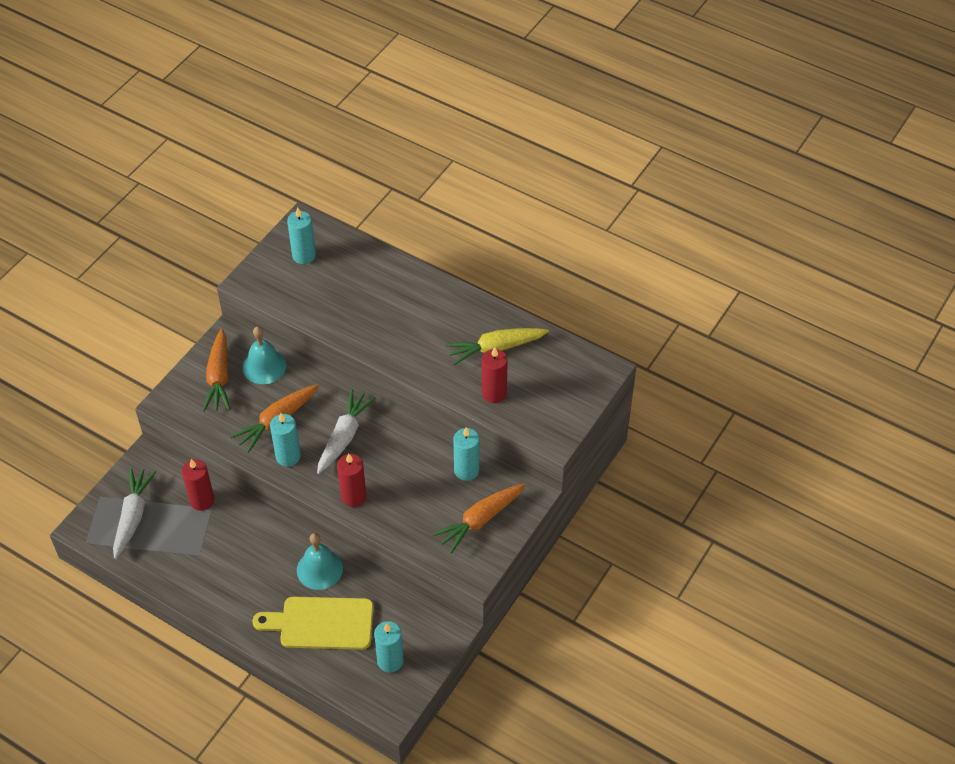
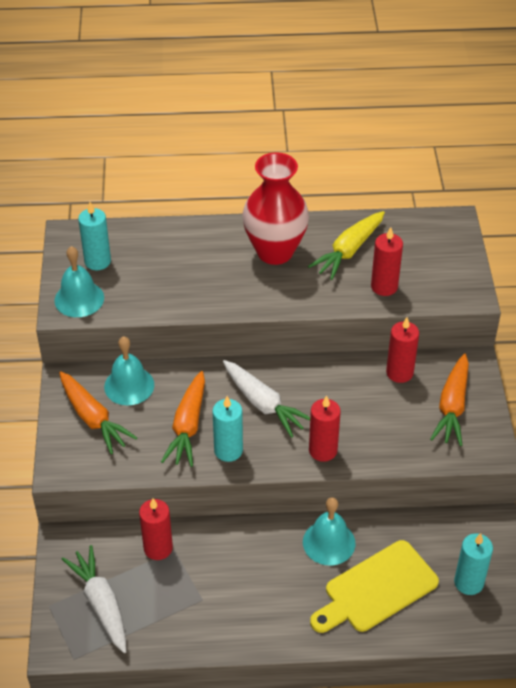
camera: 35 degrees left, 5 degrees down
white carrot [317,389,376,474] -> white carrot turned 150 degrees clockwise [223,360,310,438]
turquoise candle [453,427,479,481] -> red candle [386,317,419,383]
none -> turquoise bell [54,246,104,317]
none -> red vase [242,152,309,265]

